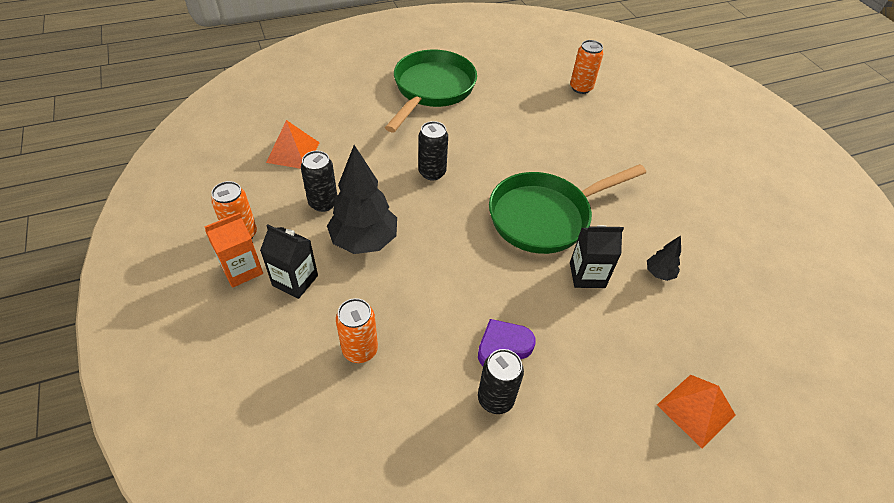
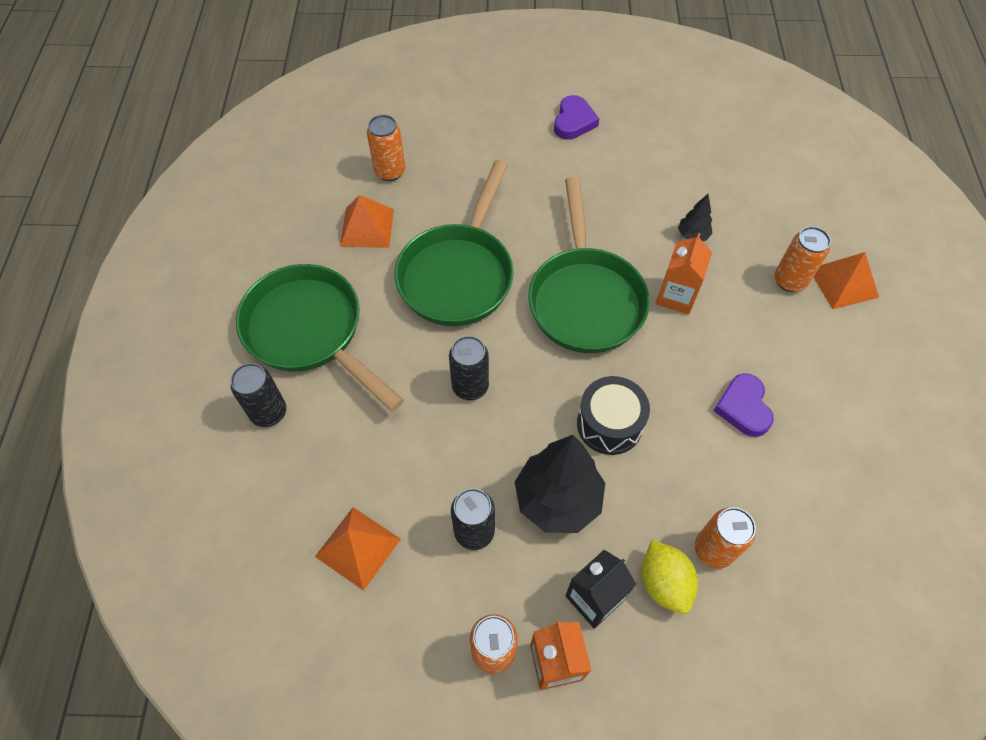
camera: 65 degrees left, 10 degrees up
black can [478,349,524,414] -> black can moved to [231,363,286,427]
black carton [570,225,624,288] -> orange carton [656,233,712,314]
none -> orange pyramid [340,195,394,248]
none -> green pan [394,160,514,326]
none -> purple heart [554,95,599,140]
none -> black drum [577,376,650,455]
none -> yellow lemon [641,540,698,614]
none -> orange can [775,226,831,292]

